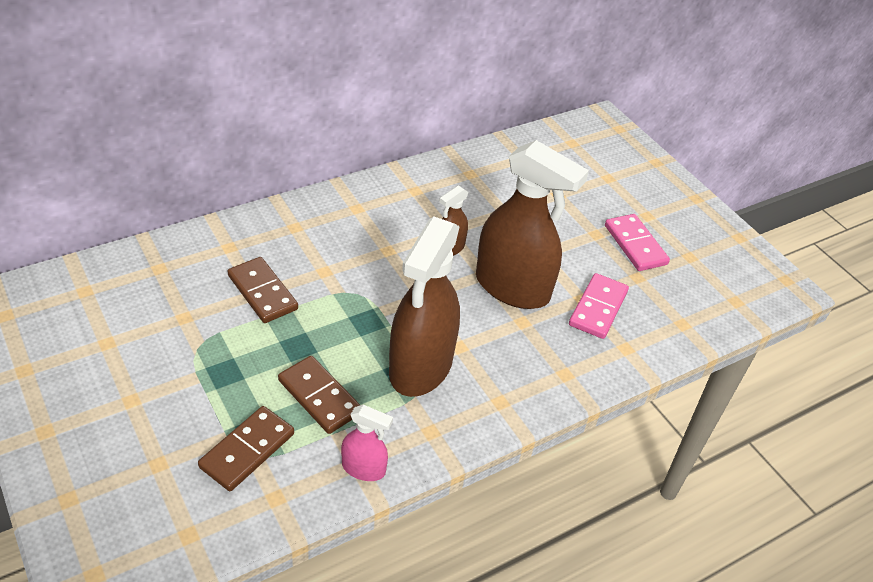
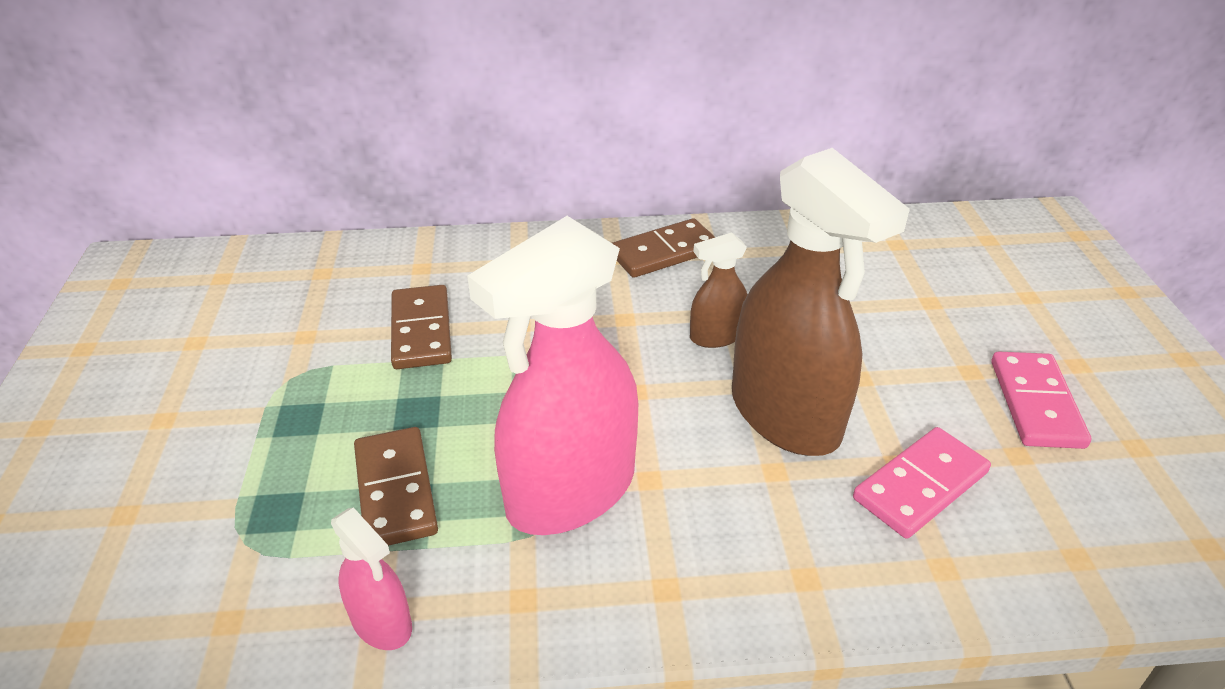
camera: 30 degrees right, 5 degrees down
brown domino [198,406,294,491] -> brown domino moved to [612,218,715,278]
brown spray bottle [389,217,460,397] -> pink spray bottle [467,216,638,535]

